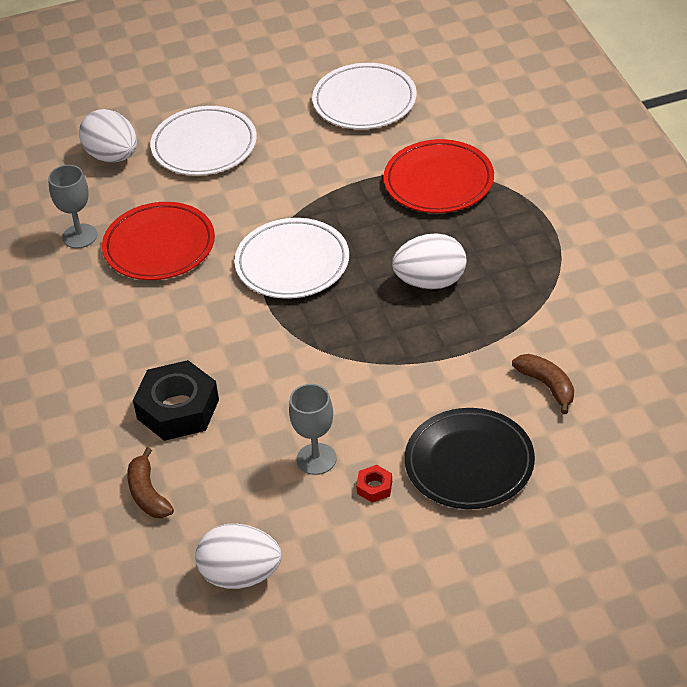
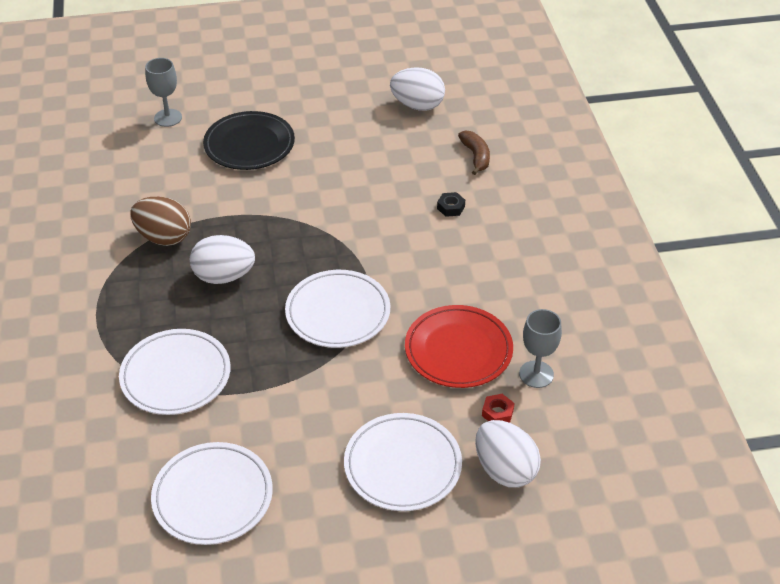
camera: 175 degrees left, 0 degrees up
black nut [133,360,219,441] -> black nut [437,192,465,217], size x0.43
grey goblet [289,384,337,475] -> grey goblet moved to [145,58,182,127]
red nut [356,465,392,503] -> red nut moved to [482,394,515,423]
red plate [384,139,494,213] -> white plate [119,329,231,415]
brown banana [512,354,574,414] -> none
none -> brown egg [130,197,191,246]

